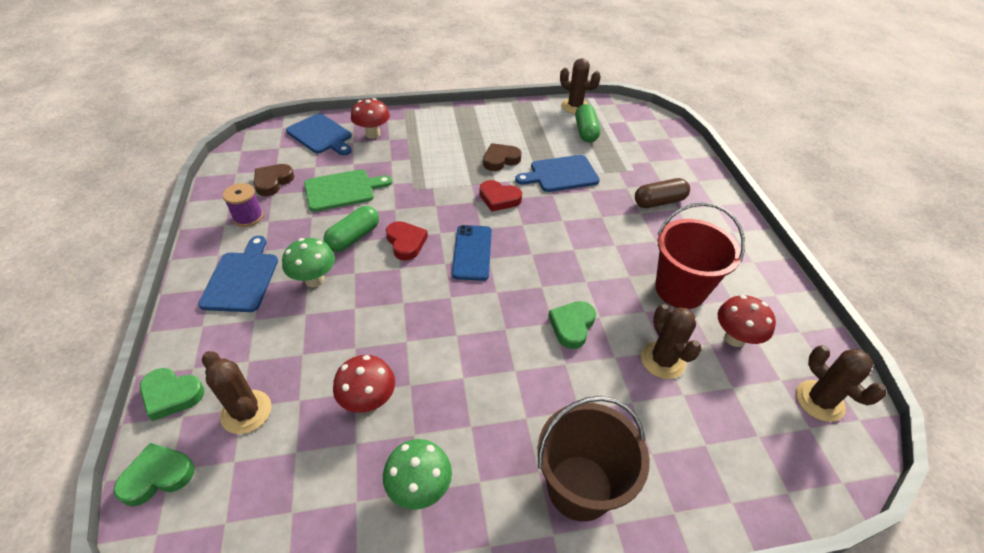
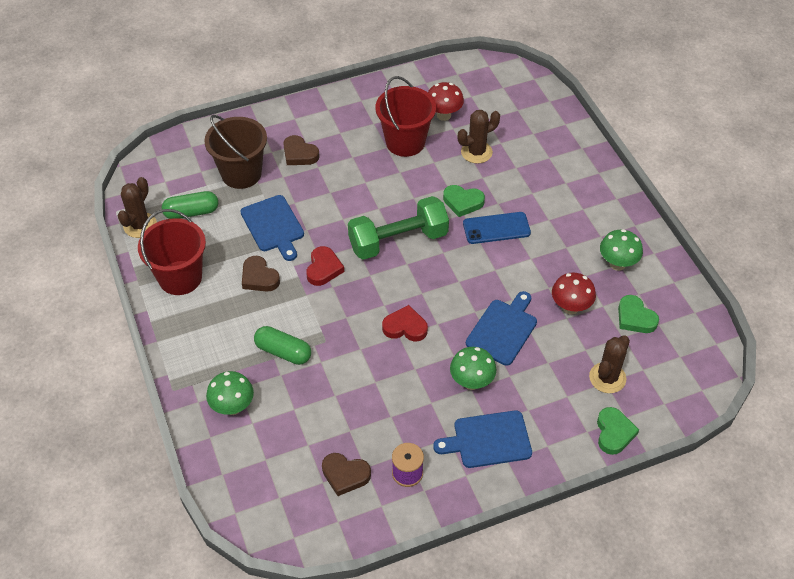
camera: 100 degrees left, 5 degrees up
green heart [114,443,194,506] -> green heart moved to [618,295,659,333]
blue cutting board [286,113,352,155] -> blue cutting board moved to [466,291,537,366]
green cutting board [304,169,392,212] -> none
green capsule [323,206,379,252] -> green capsule moved to [254,326,311,365]
red mushroom [351,98,390,139] -> green mushroom [206,371,254,415]
red heart [386,221,428,261] -> red heart turned 45 degrees clockwise [382,305,428,342]
blue phone [452,225,492,281] -> blue phone moved to [463,212,531,244]
brown bucket [538,396,650,522] -> brown bucket moved to [204,115,267,189]
brown capsule [635,178,690,208] -> brown heart [283,135,320,165]
brown cactus [796,345,886,422] -> none
none -> red bucket [138,209,206,295]
none -> green dumbbell [348,196,449,260]

